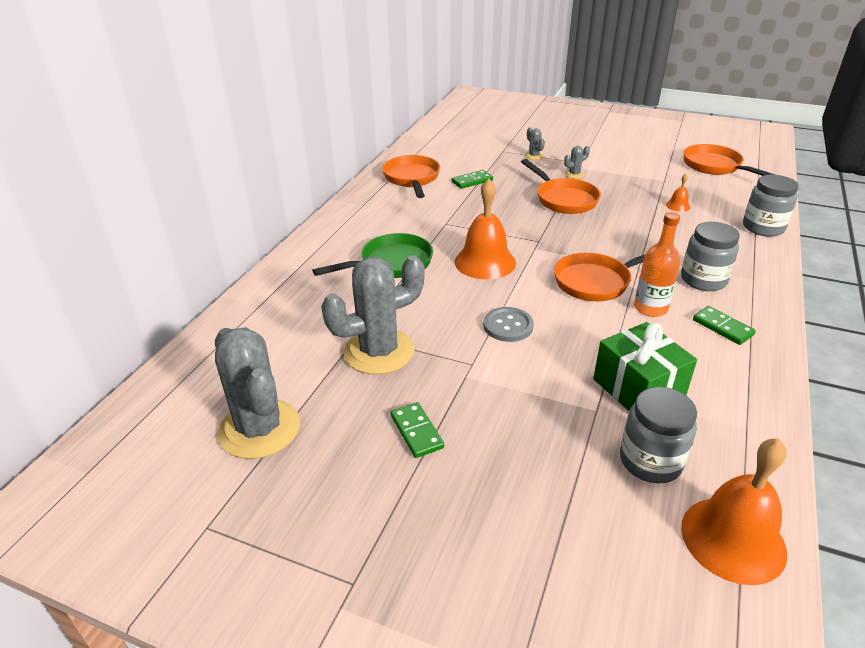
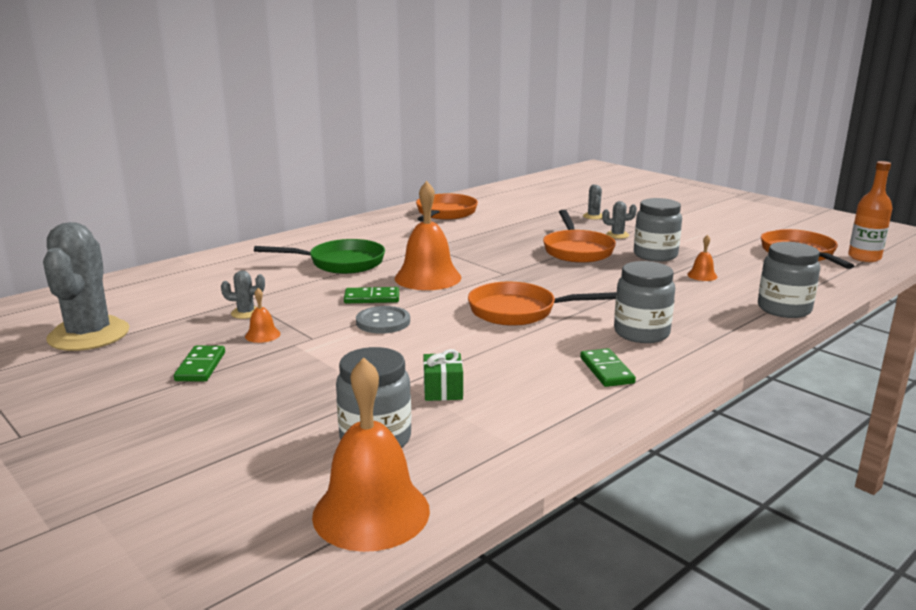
camera: 25 degrees right, 15 degrees down
grey cactus [321,255,425,375] -> grey cactus [221,271,265,319], size x0.41
green domino [452,170,493,189] -> green domino moved to [344,287,399,303]
green gift [593,322,697,411] -> green gift [423,349,463,401], size x0.53
orange bottle [634,212,680,317] -> orange bottle moved to [848,161,892,262]
none -> orange bell [245,288,280,343]
none -> grey jar [634,198,682,261]

